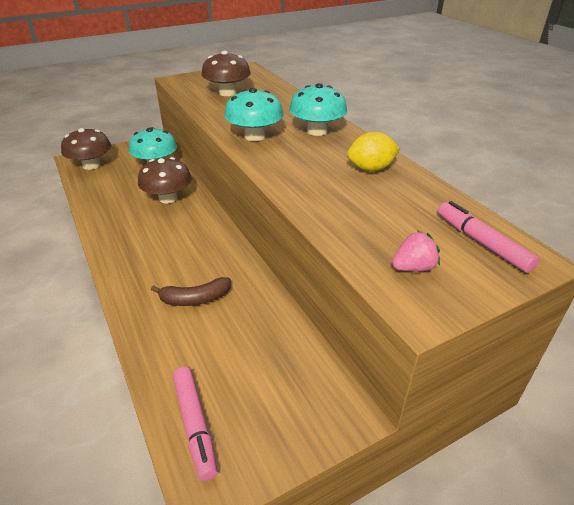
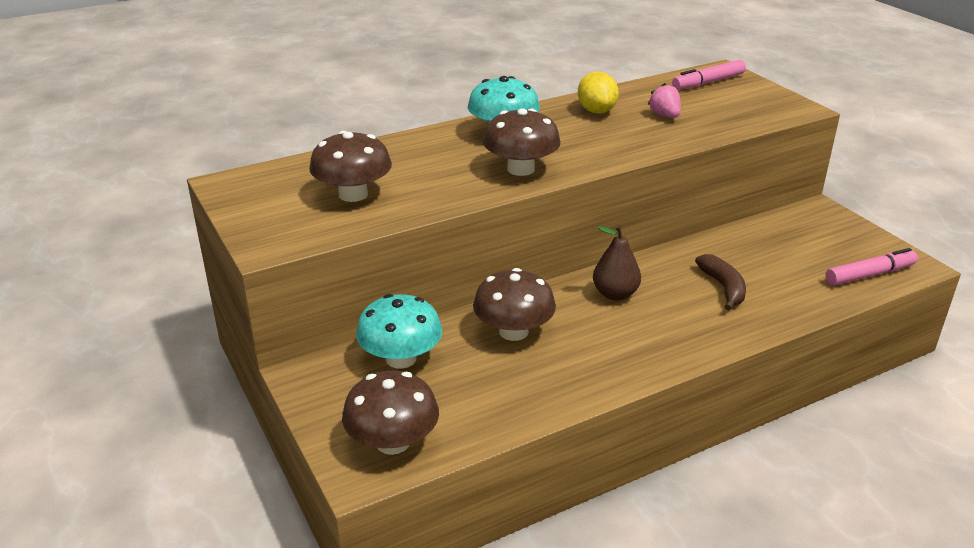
camera: 90 degrees left, 5 degrees down
turquoise mushroom [224,88,284,141] -> brown mushroom [483,108,561,176]
pink strawberry [392,231,440,272] -> pink strawberry moved to [647,83,681,118]
none -> brown pear [593,225,641,301]

